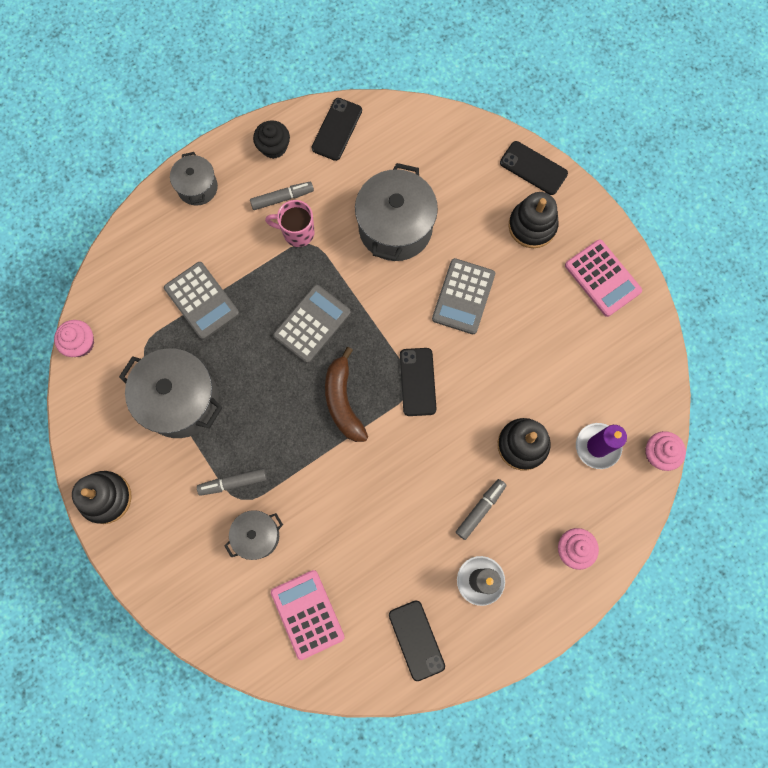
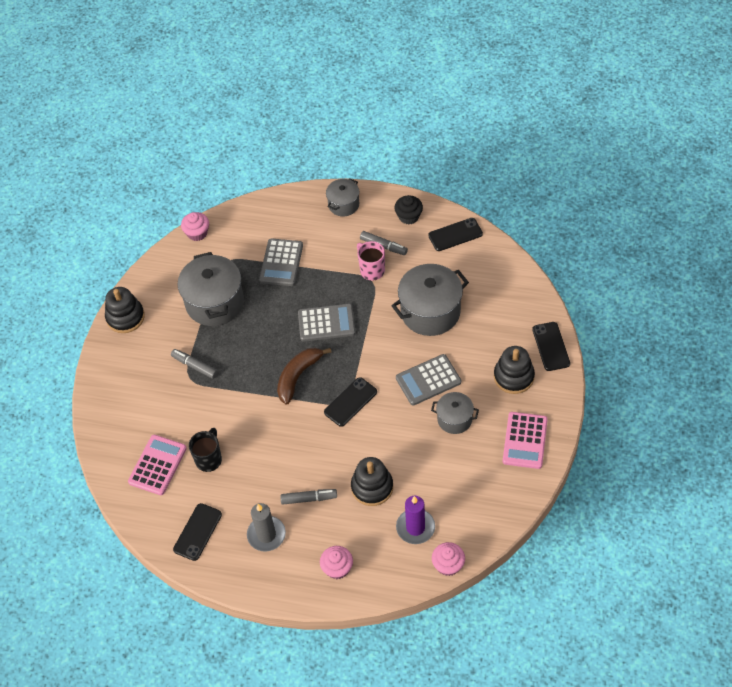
camera: 50 degrees right, 20 degrees down
grey pot [224,510,283,560] -> grey pot moved to [431,392,479,434]
none -> black mug [189,428,222,472]

